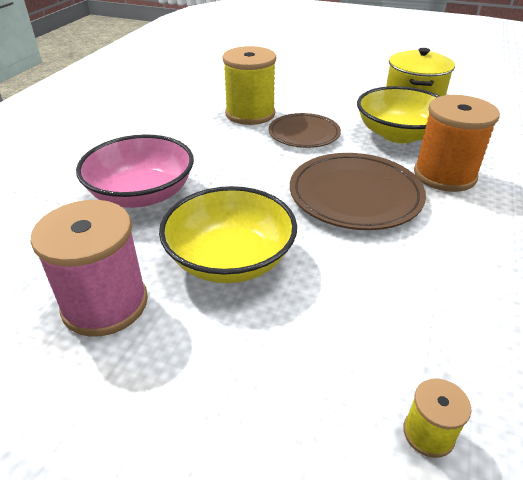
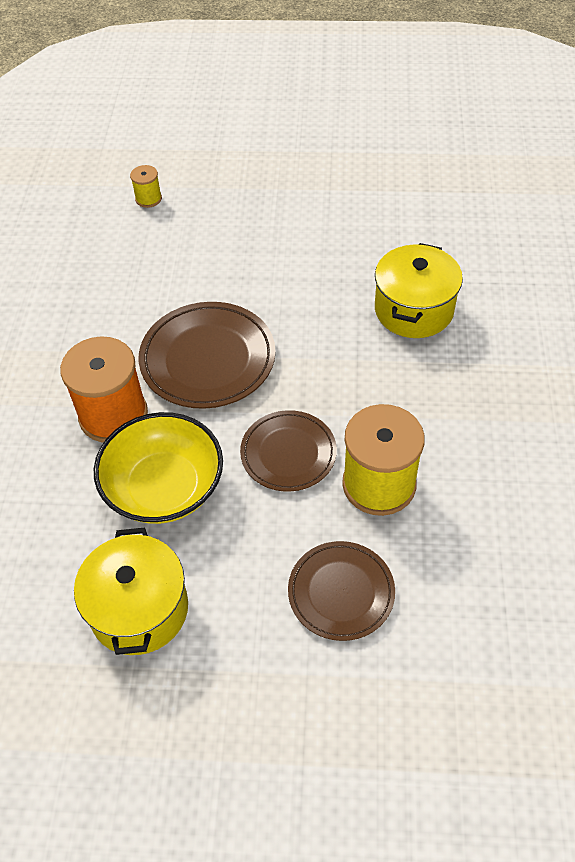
camera: 165 degrees right, 15 degrees up
pink spool [30,200,148,337] -> none
pink bowl [76,134,194,208] -> yellow pot [375,243,463,338]
yellow bowl [159,186,297,283] -> none
none -> brown plate [288,541,395,641]

